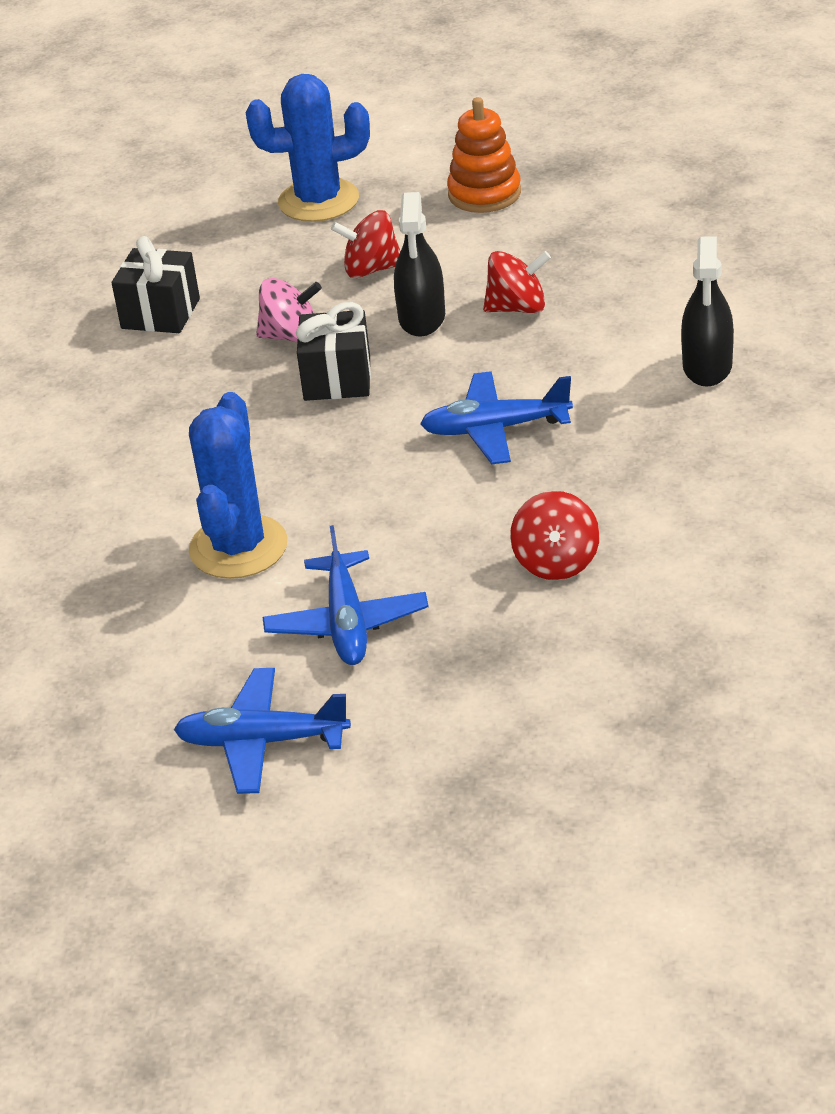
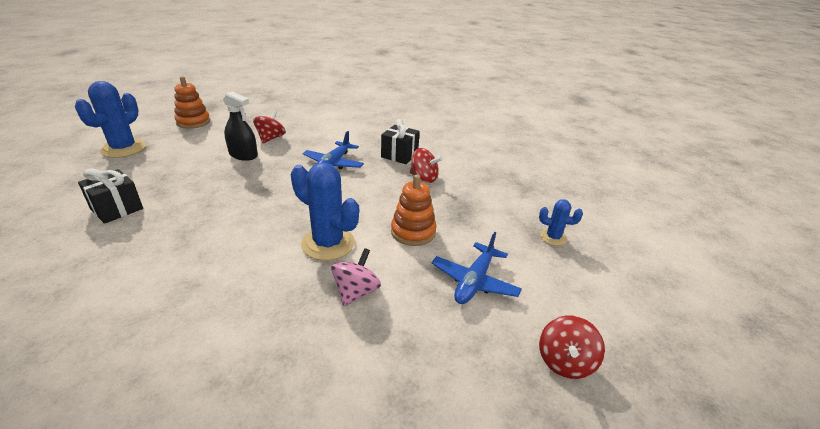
camera: 70 degrees left, 5 degrees down
pink spinning top [256,278,322,342] -> pink spinning top moved to [331,248,381,306]
blue plane [263,525,429,665] -> orange stacking toy [391,175,437,246]
black gift [296,302,371,401] -> black gift moved to [381,119,420,164]
red spinning top [331,210,400,278] -> red spinning top moved to [539,315,605,379]
black spray bottle [681,236,734,387] -> none
none -> blue cactus [539,199,583,246]

